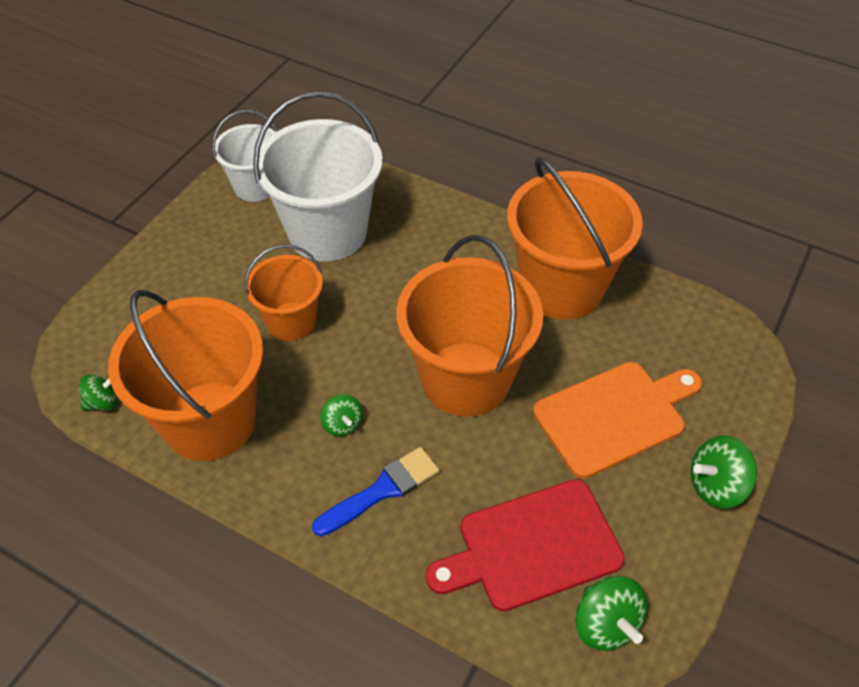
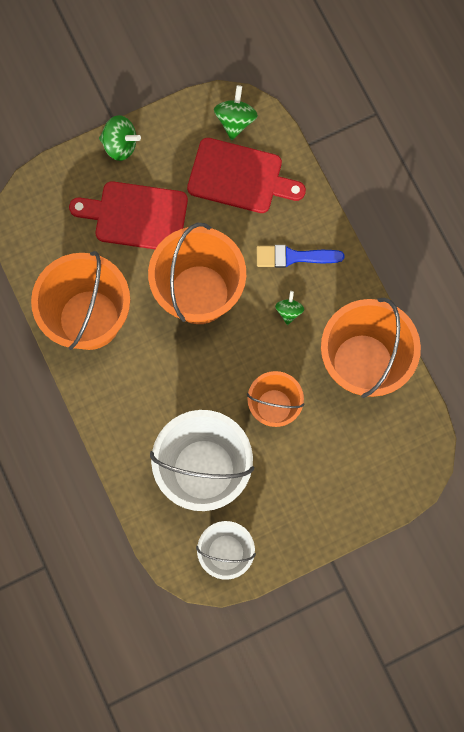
camera: 145 degrees left, 25 degrees up
green spinning top [79,375,118,410] -> none
orange cutting board [533,362,702,479] -> red cutting board [69,181,188,249]

